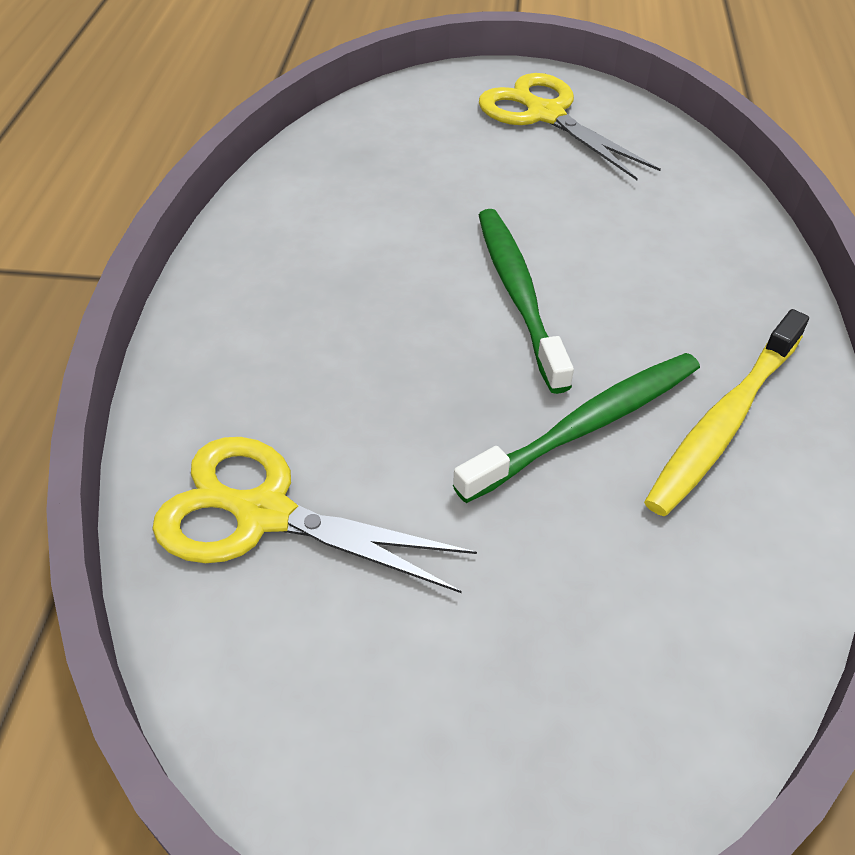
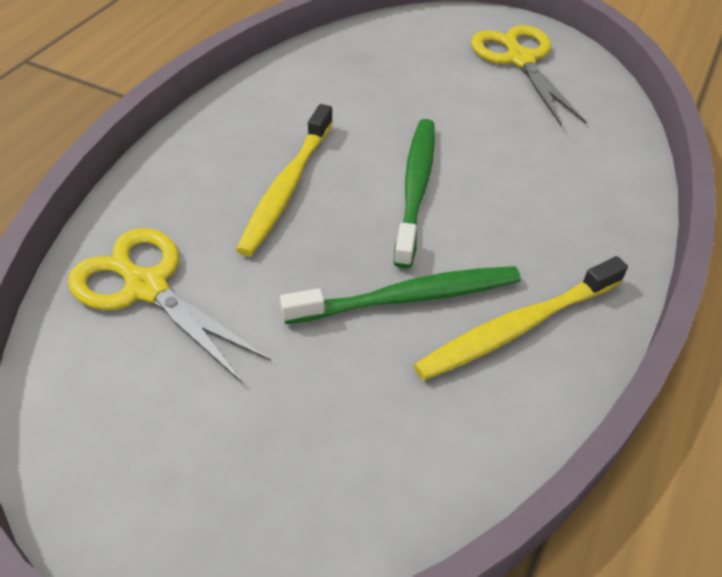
camera: 20 degrees right, 0 degrees up
none -> yellow toothbrush [236,104,333,256]

